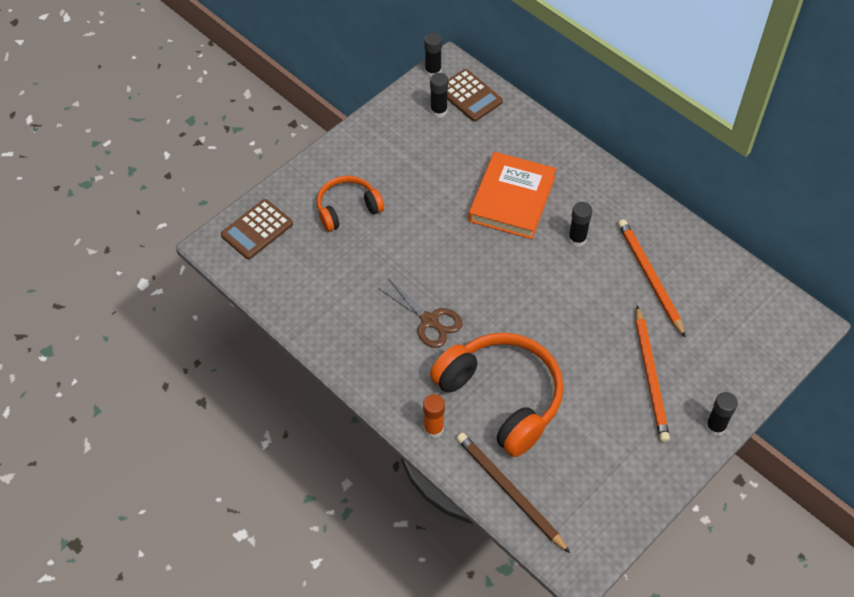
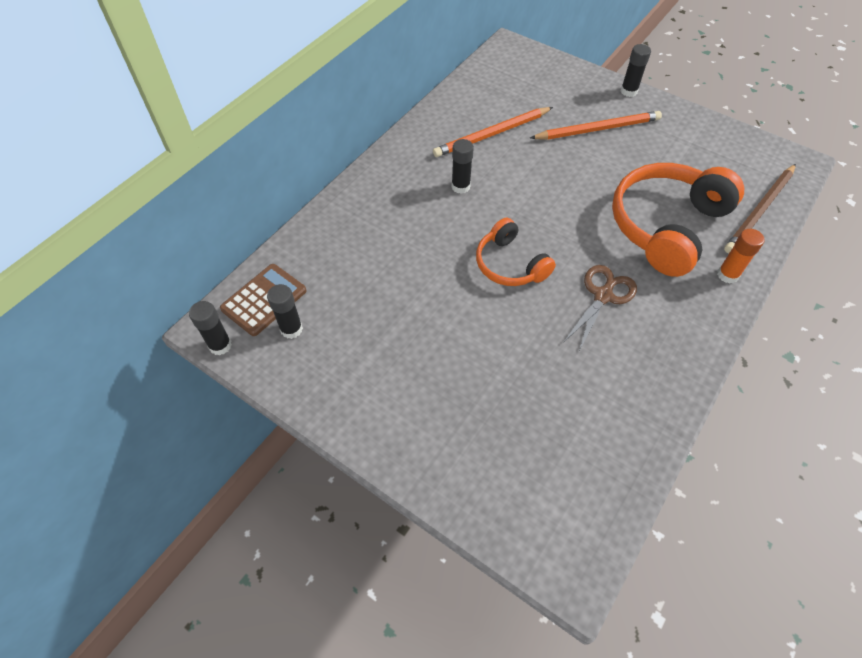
camera: 100 degrees left, 0 degrees up
brown calculator [221,199,293,259] -> none
orange headphones [317,176,384,232] -> orange headphones moved to [476,218,556,286]
orange book [468,152,556,239] -> none

